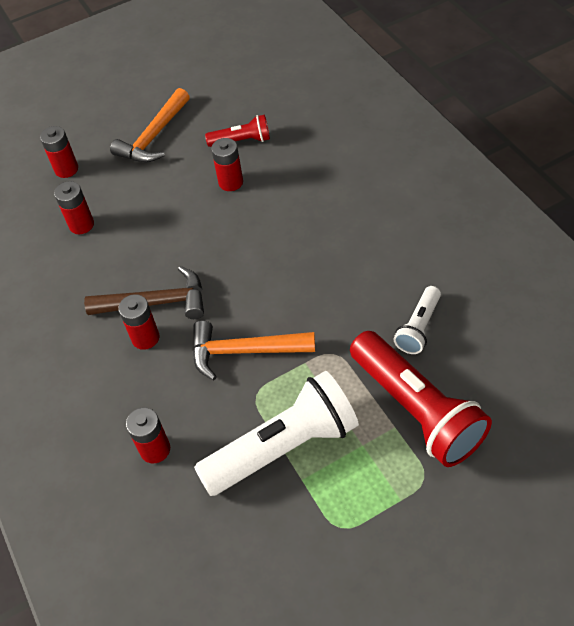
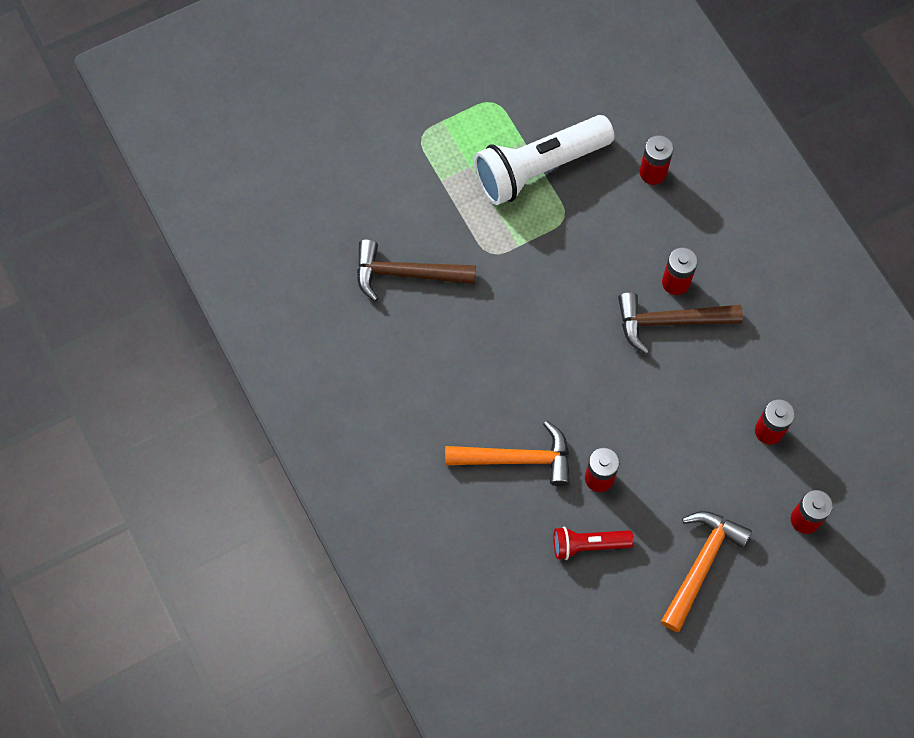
camera: 175 degrees right, 15 degrees up
orange hammer [192,320,315,380] -> orange hammer moved to [445,421,570,486]
red flashlight [350,331,492,467] -> none
white flashlight [394,286,441,354] -> brown hammer [357,239,476,302]

